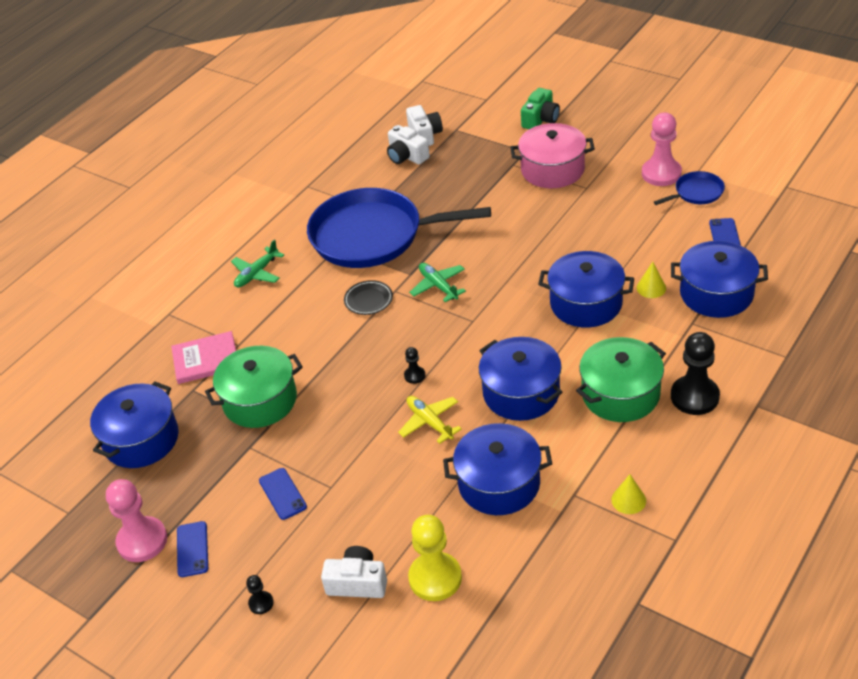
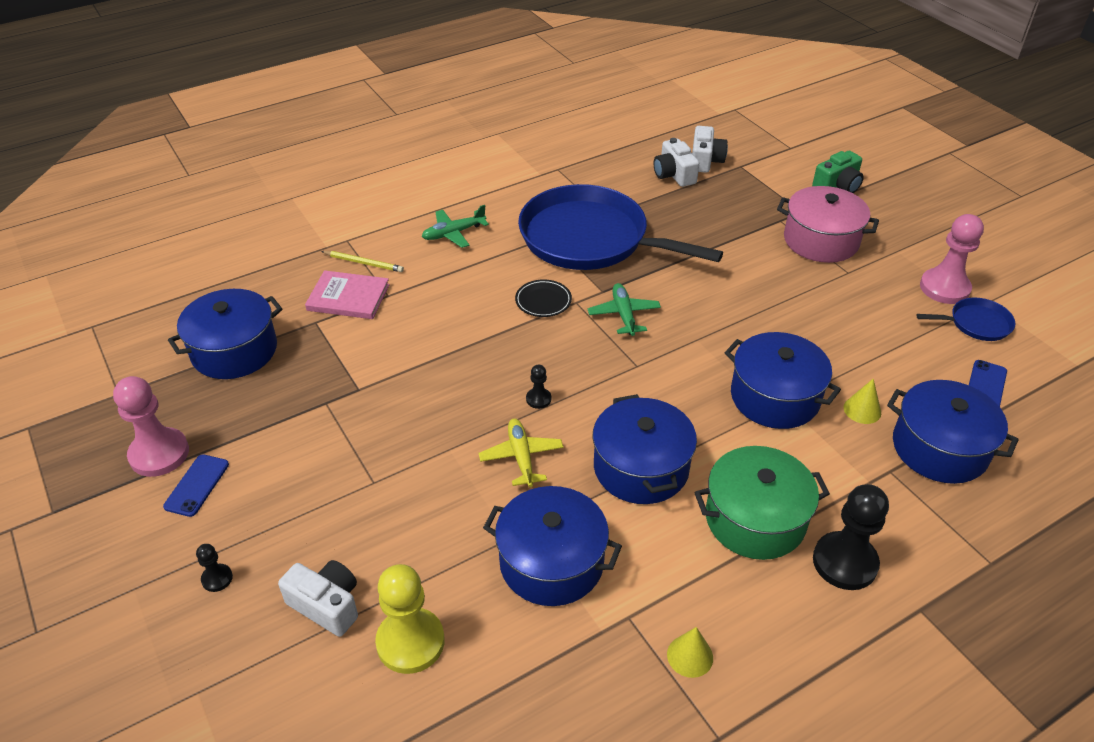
camera: 20 degrees right, 0 degrees up
green pot [205,346,303,428] -> none
blue phone [259,468,307,520] -> none
none -> yellow pencil [321,251,404,272]

